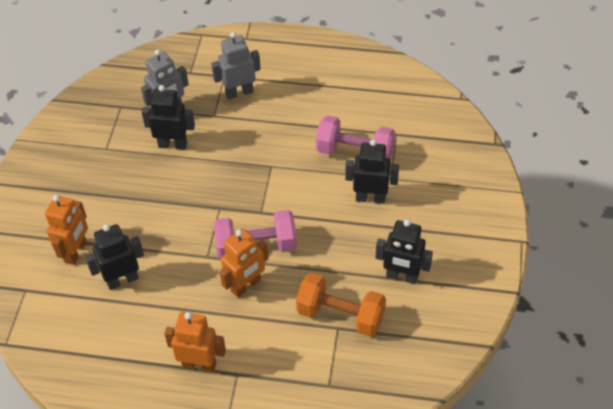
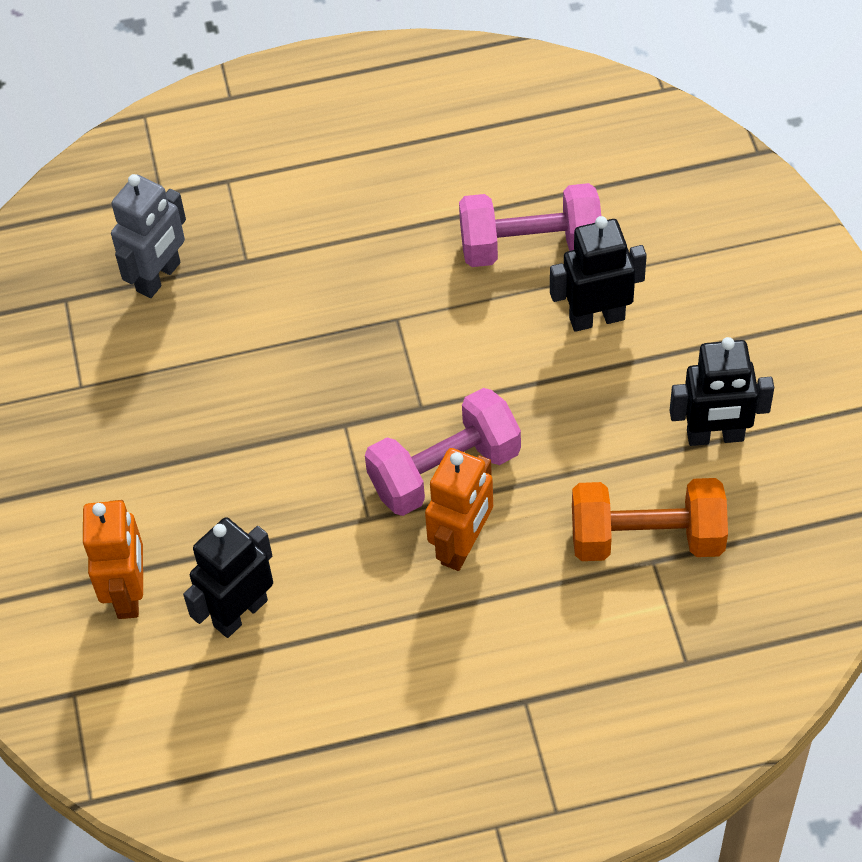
camera: 20 degrees left, 5 degrees up
black robot [142,85,195,149] -> none
orange robot [164,312,226,373] -> none
grey robot [211,32,261,100] -> none

